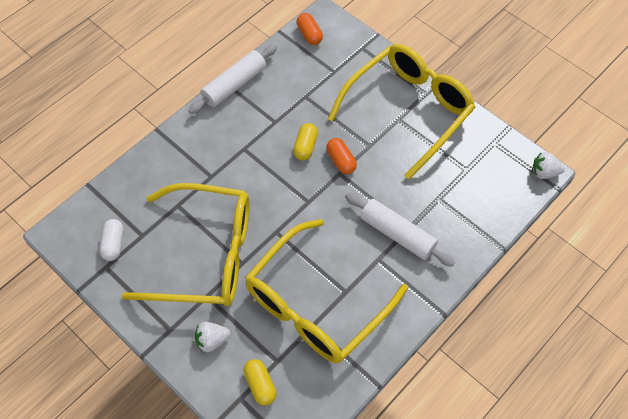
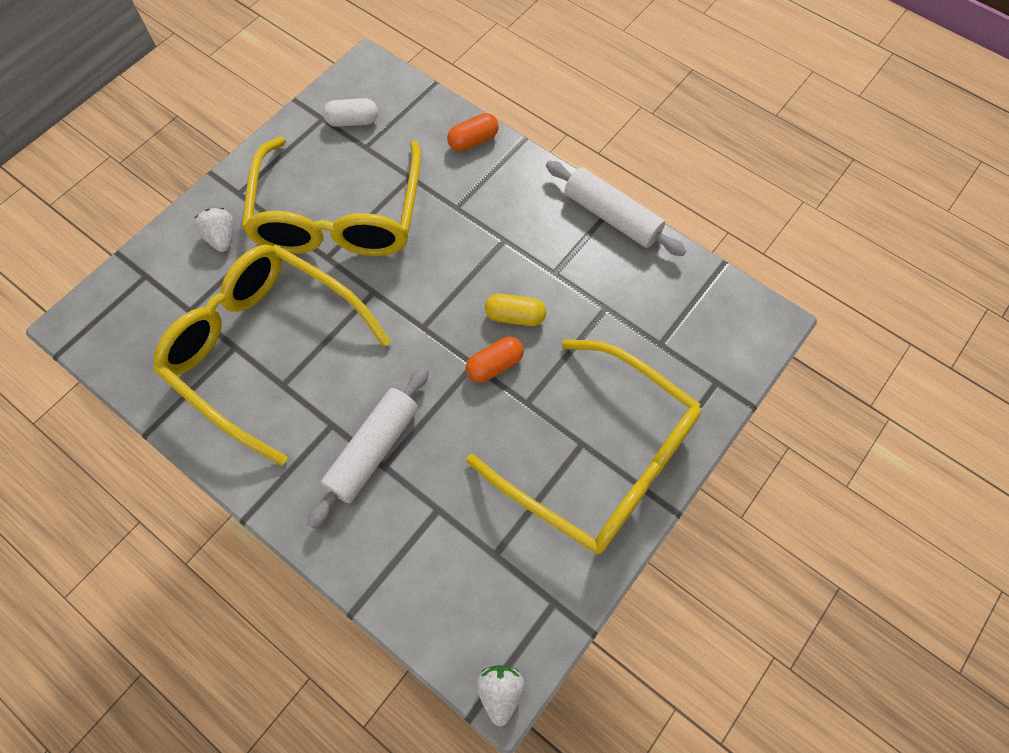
camera: 85 degrees right, 5 degrees up
yellow capsule [243,359,277,406] -> none
orange capsule [296,13,323,45] -> orange capsule moved to [447,113,499,152]

